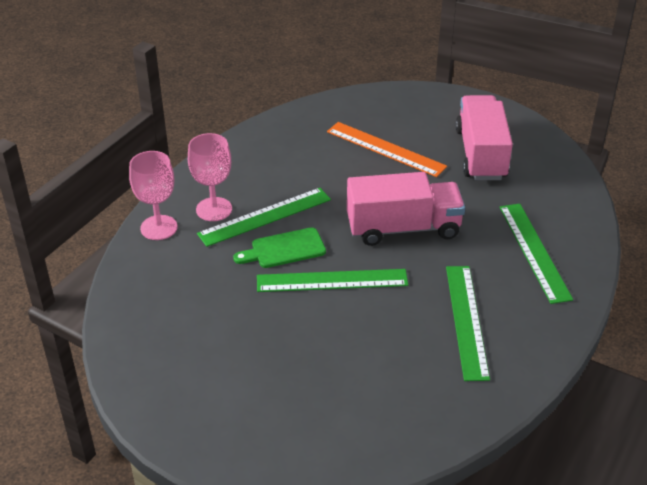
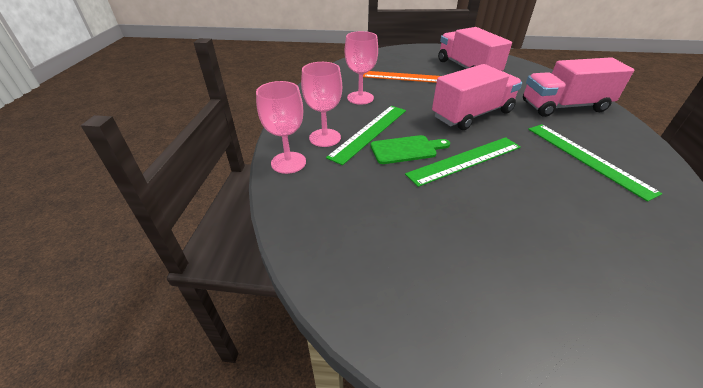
camera: 25 degrees left, 0 degrees up
green cutting board [233,227,326,268] -> green cutting board turned 150 degrees counterclockwise [371,135,450,164]
green ruler [500,204,573,304] -> pink truck [523,57,634,117]
none -> pink goblet [345,31,378,105]

